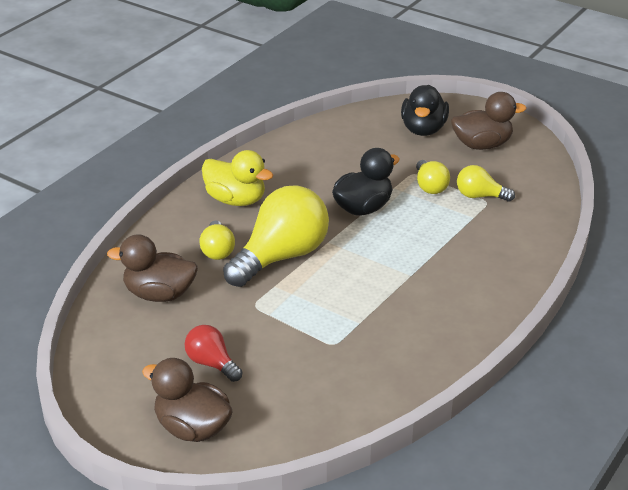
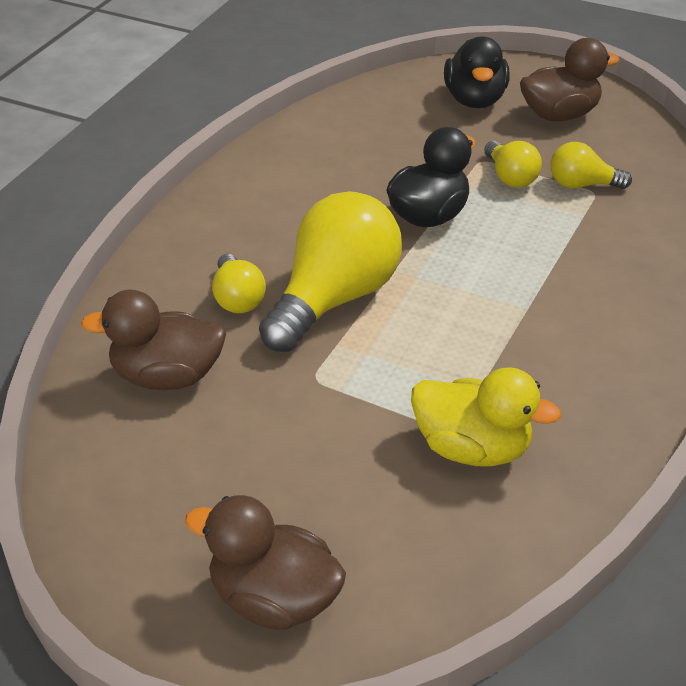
camera: 10 degrees left, 5 degrees up
red light bulb [185,325,243,382] -> none
yellow duck [202,150,273,206] -> yellow duck moved to [411,367,561,467]

